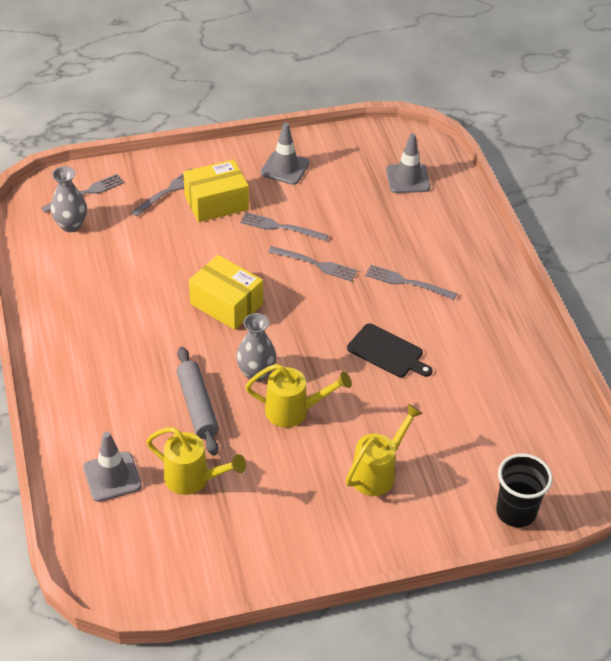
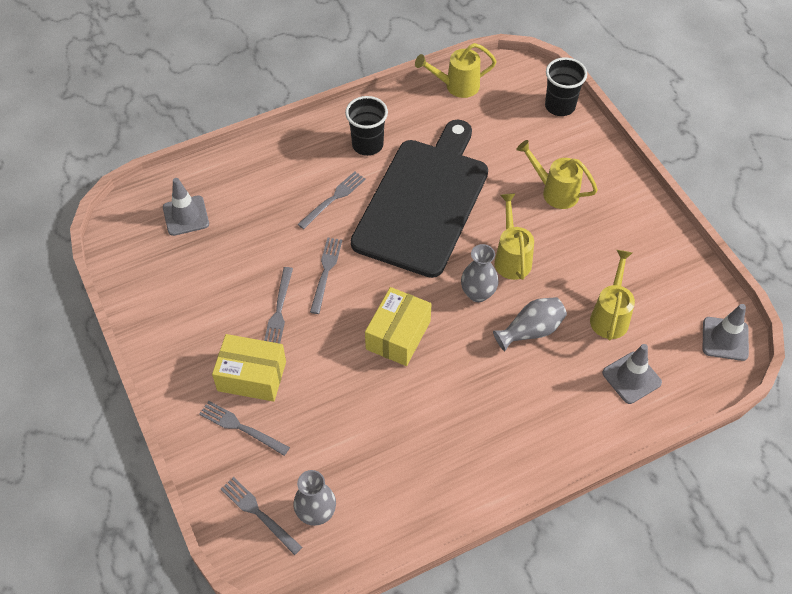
camera: 100 degrees left, 10 degrees up
grey rolling pin [177,347,219,456] -> grey vase [493,297,567,351]
yellow box [183,159,249,222] -> yellow box turned 45 degrees counterclockwise [212,334,286,402]
grey traffic cone [261,123,310,185] -> grey traffic cone moved to [703,304,749,361]
black cutting board [347,323,432,377] -> black cutting board [351,120,488,278], size x2.48
grey fork [365,265,457,300] -> grey fork turned 150 degrees counterclockwise [298,171,366,229]
none -> black cup [345,96,388,156]
none -> yellow watering can [415,43,497,98]

